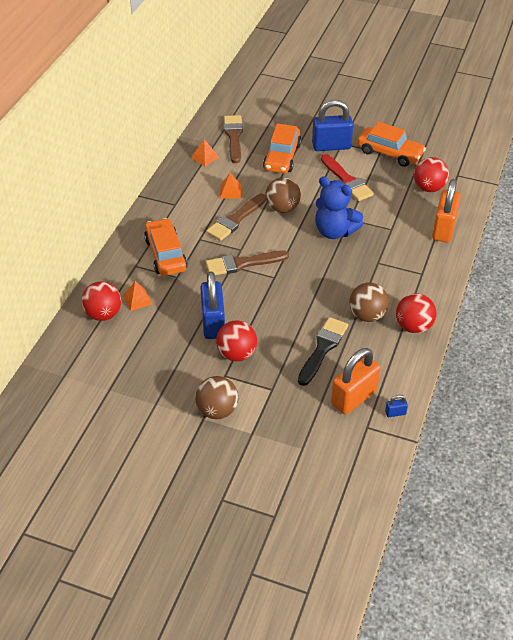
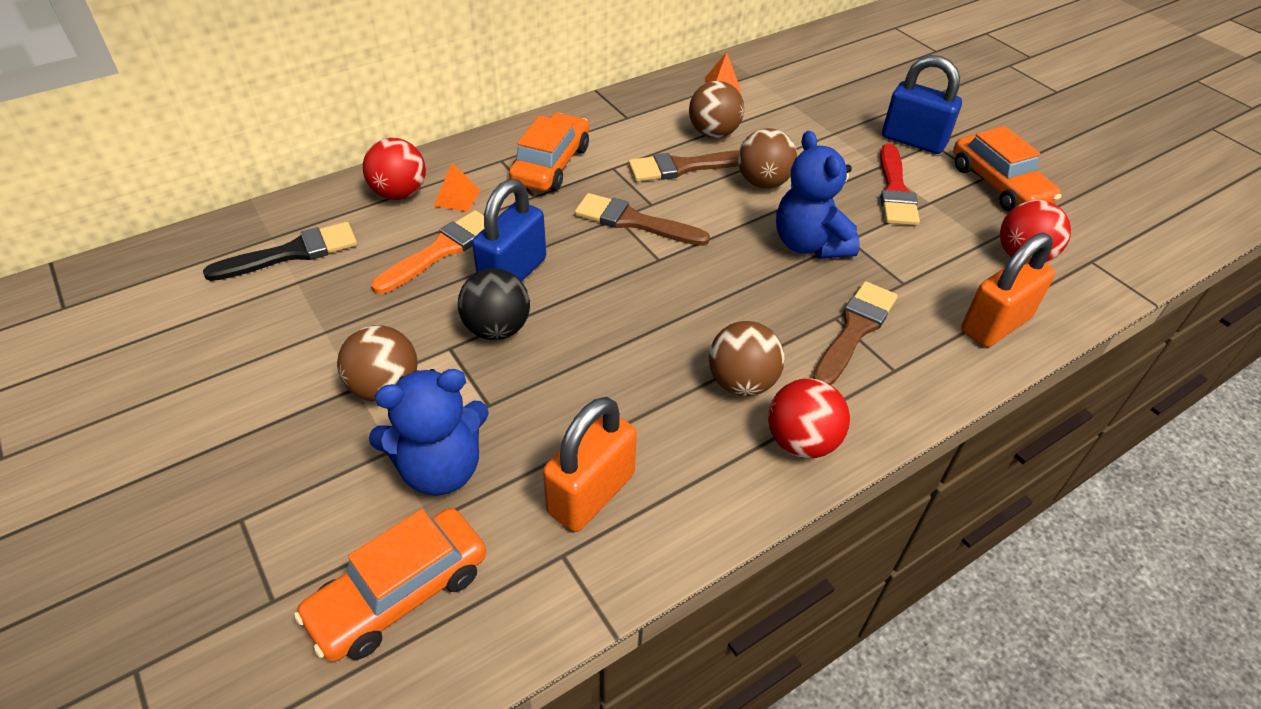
camera: 35 degrees right, 0 degrees up
red ball [216,320,257,361] -> black ball [458,268,530,340]
orange pyramid [220,173,242,199] -> brown ball [689,81,744,138]
brown brush [224,115,243,163] -> brown brush moved to [813,281,898,385]
orange car [263,124,301,173] -> orange car moved to [294,508,486,662]
black brush [298,317,348,386] -> black brush moved to [203,222,357,281]
orange padlock [331,348,380,415] -> orange padlock turned 45 degrees counterclockwise [543,397,637,532]
blue padlock [385,395,408,417] -> none
none -> blue teddy bear [369,369,489,496]
none -> orange brush [372,210,484,294]

